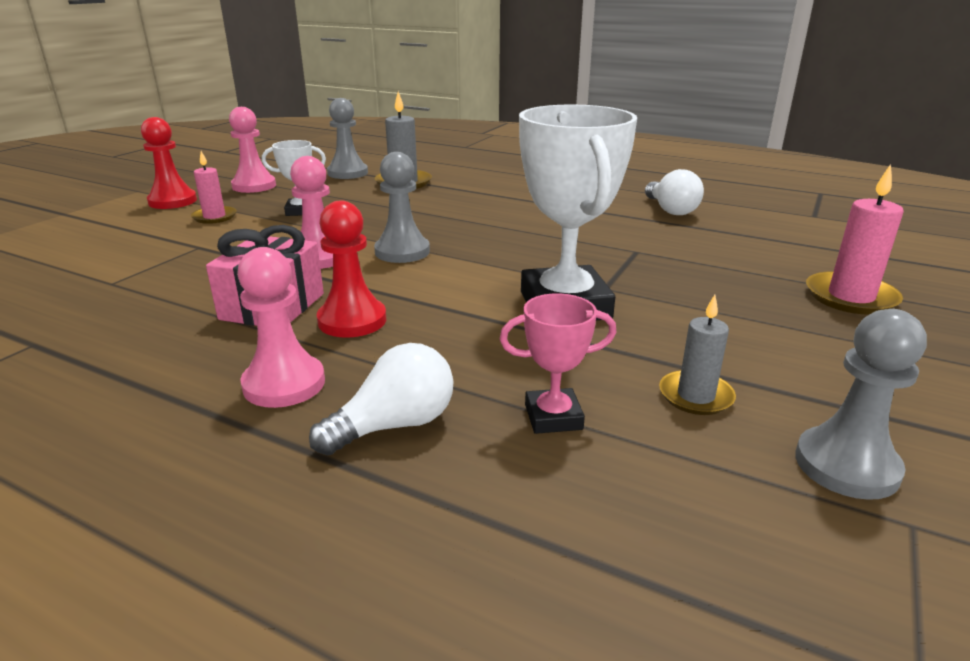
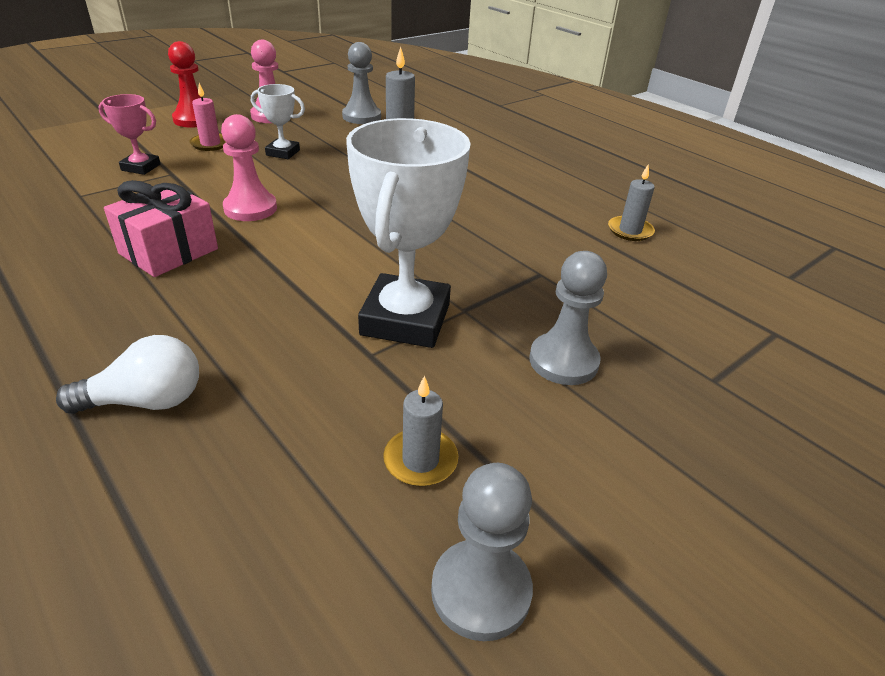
camera: 20 degrees right, 10 degrees up
pink pawn [237,247,325,408] -> none
red pawn [317,200,386,338] -> none
grey pawn [374,152,430,263] -> grey pawn moved to [529,251,607,385]
pink trophy [500,293,617,434] -> pink trophy moved to [98,94,161,175]
white light bulb [645,169,704,215] -> grey candle [608,164,655,241]
pink candle [806,164,904,315] -> none

